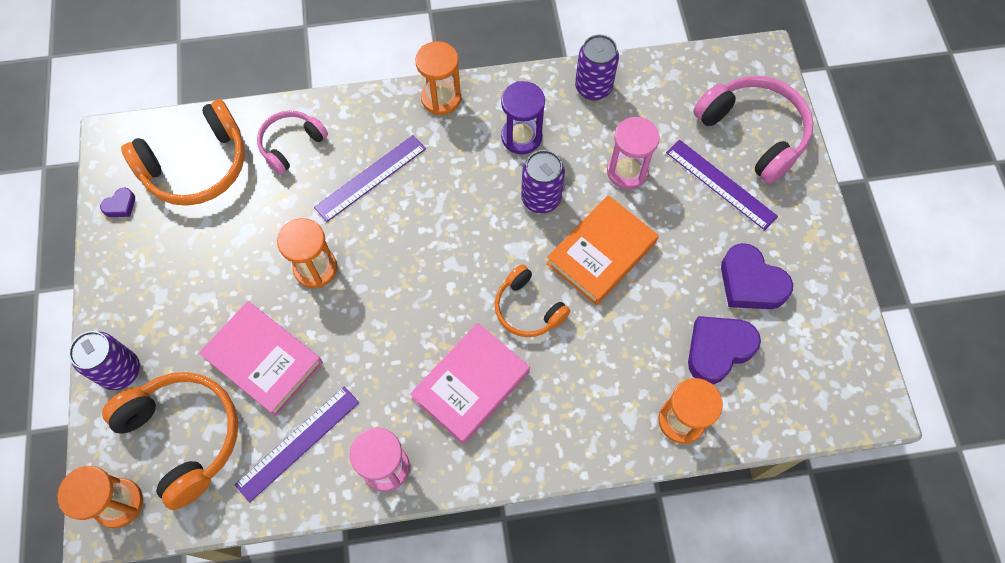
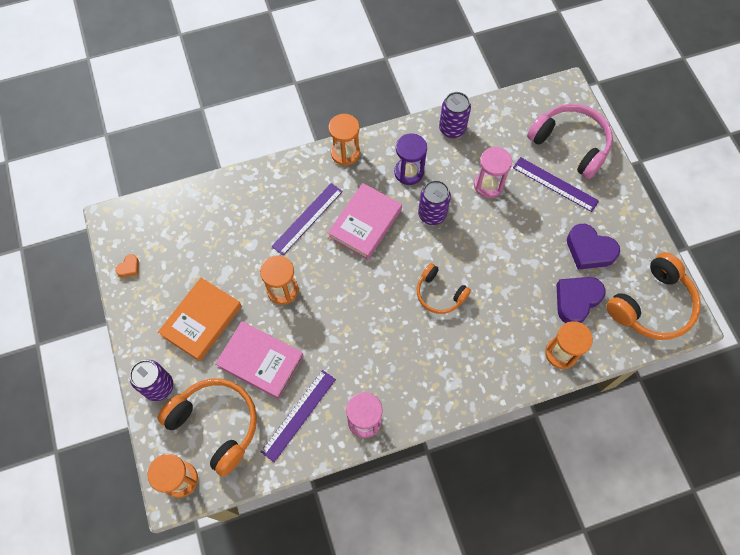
camera: 10 degrees left, 0 degrees up
purple heart [100,188,135,217] -> orange heart [115,254,139,277]
orange headphones [121,99,245,206] -> orange headphones moved to [606,252,701,340]
pink headphones [257,110,328,175] -> none
pink book [410,323,530,445] -> pink book moved to [328,183,402,260]
orange book [546,195,659,305] -> orange book moved to [158,278,242,362]

